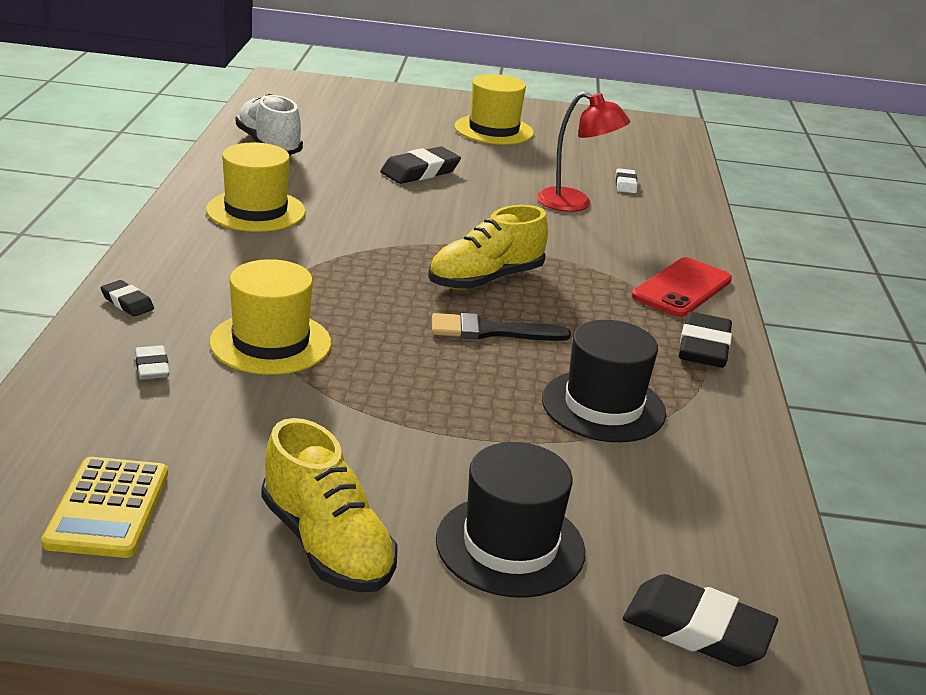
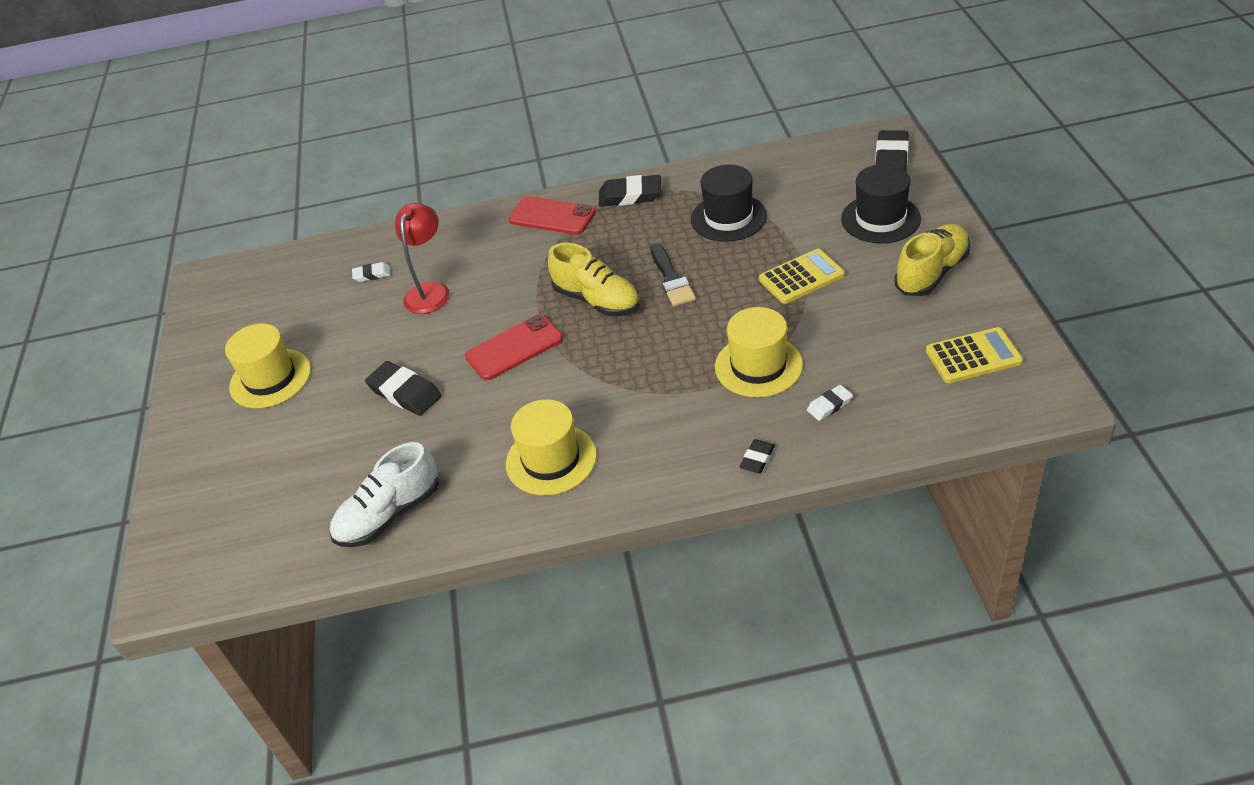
camera: 95 degrees left, 15 degrees up
none -> red phone [465,315,563,380]
none -> yellow calculator [759,249,845,304]

